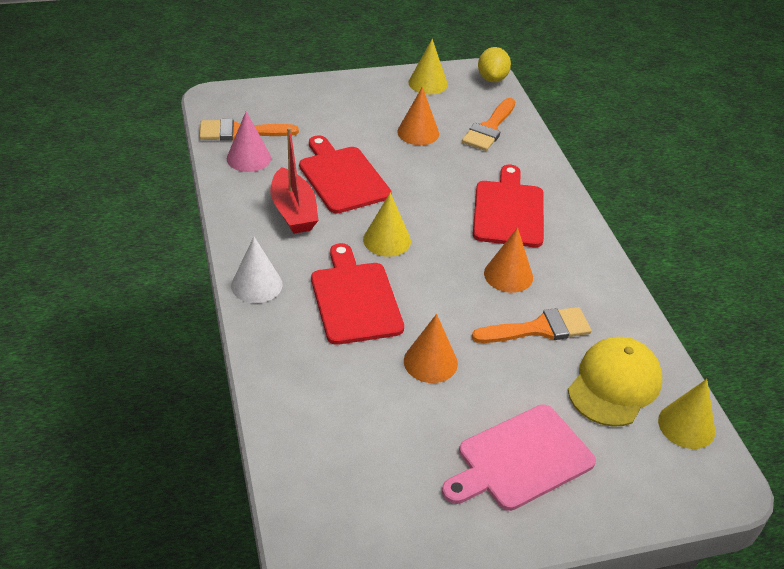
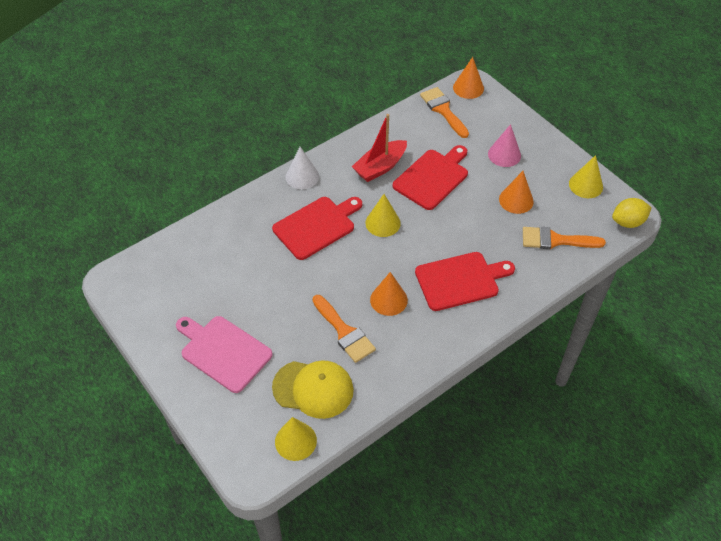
camera: 70 degrees right, 10 degrees up
pink cone [227,111,271,172] -> pink cone moved to [488,124,521,167]
orange cone [404,314,458,383] -> orange cone moved to [453,57,484,99]

